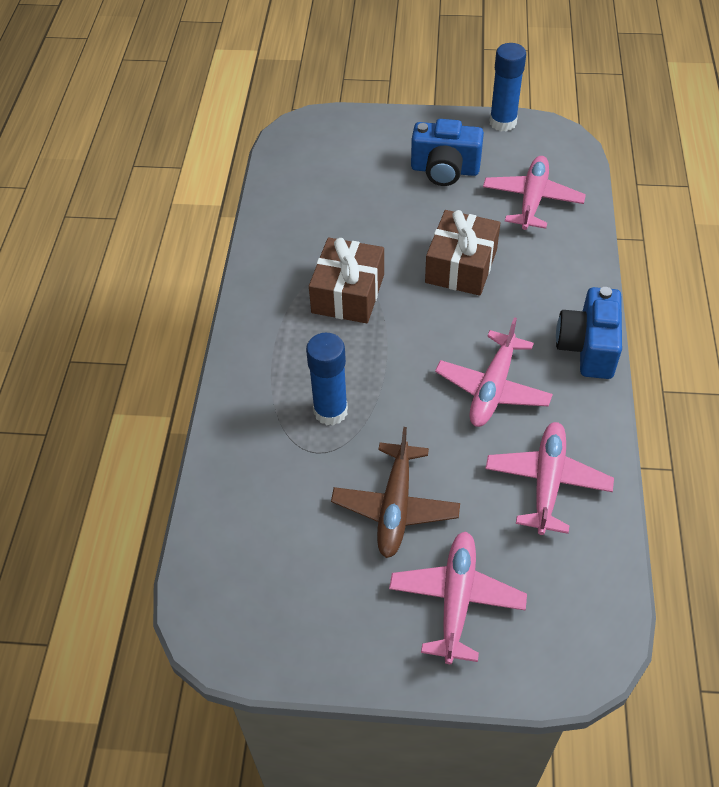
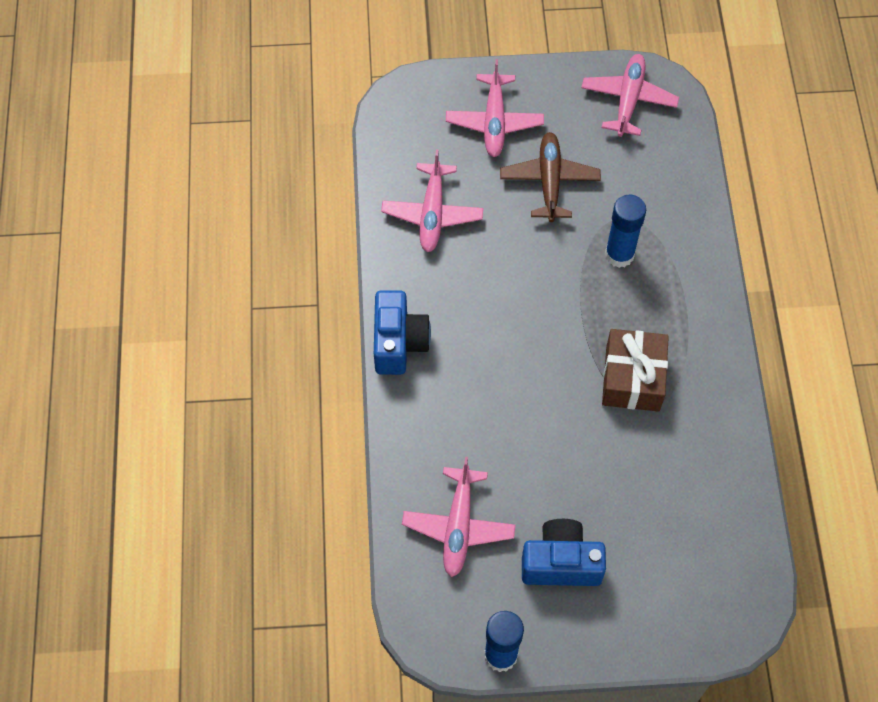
camera: 170 degrees right, 10 degrees up
brown gift [425,210,500,296] -> none
pink plane [435,317,553,427] -> pink plane moved to [581,54,679,137]

